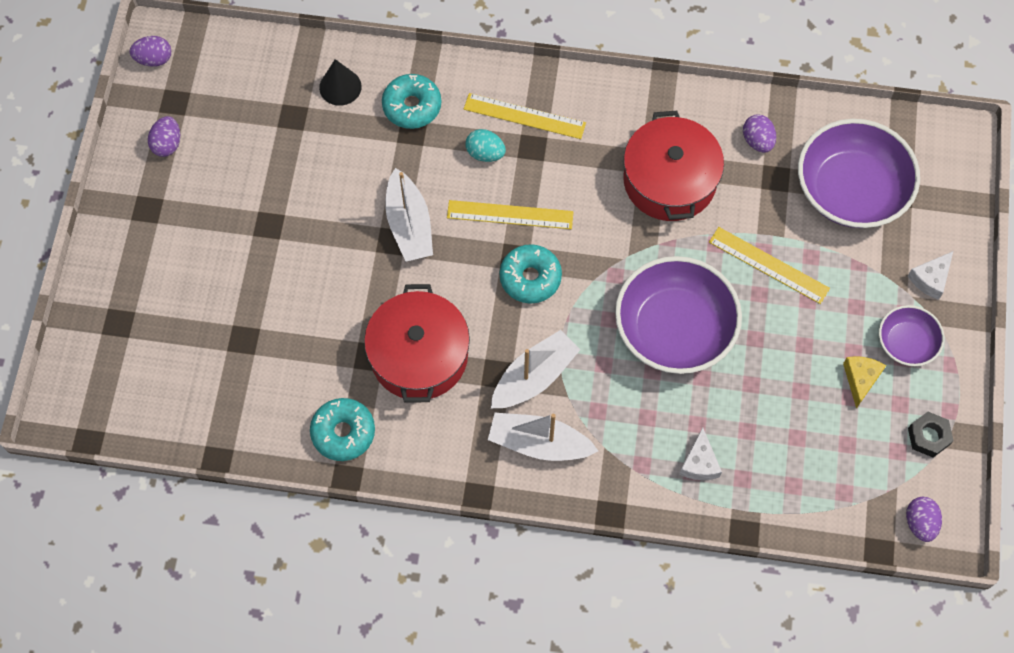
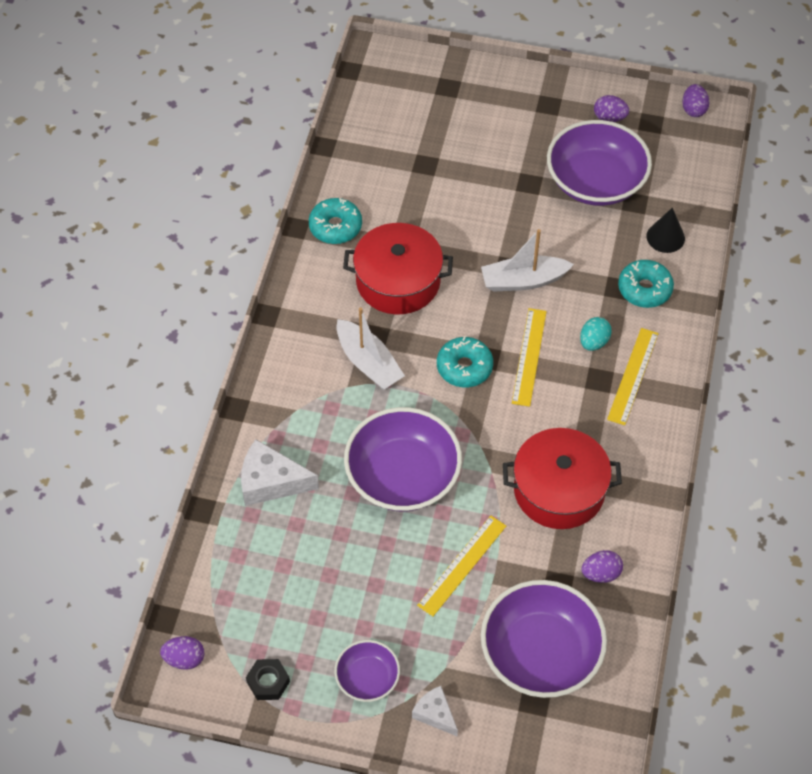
camera: 95 degrees right, 10 degrees down
white boat [488,413,598,461] -> none
white cheese [679,428,722,480] -> white cheese [241,439,319,506], size x1.67
yellow cheese [843,356,886,409] -> none
none -> purple bowl [547,120,652,206]

